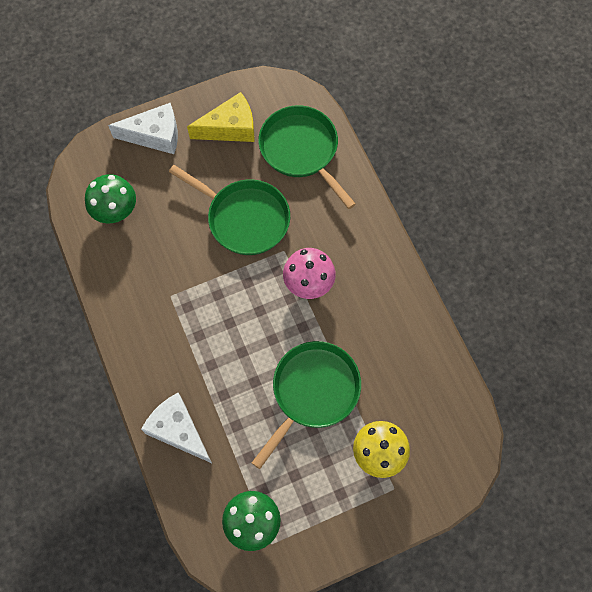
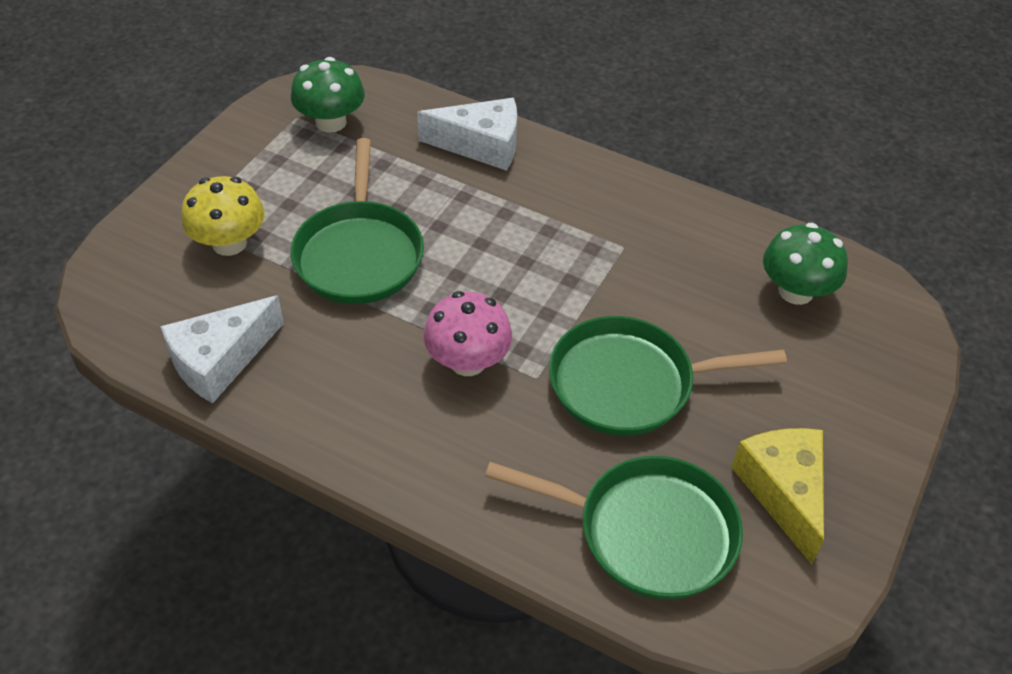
camera: 140 degrees right, 20 degrees down
white cheese [108,103,178,154] -> white cheese moved to [160,296,284,403]
yellow cheese [187,92,254,142] -> yellow cheese turned 135 degrees clockwise [731,428,824,564]

